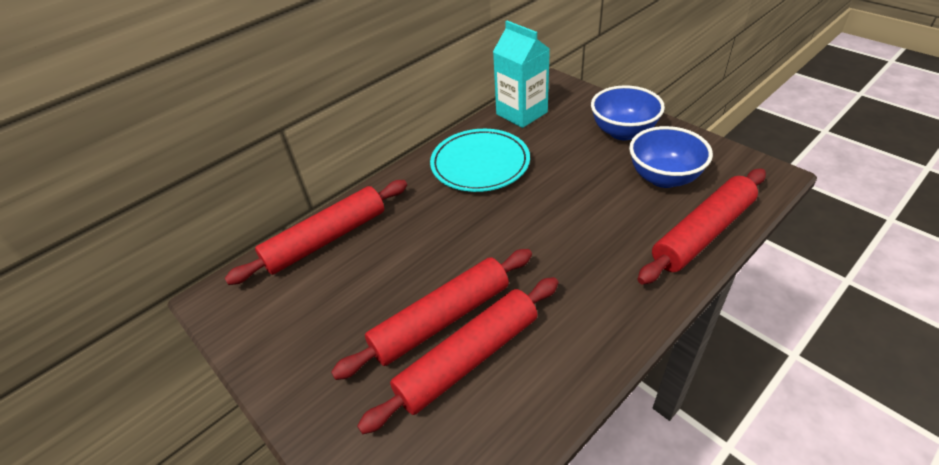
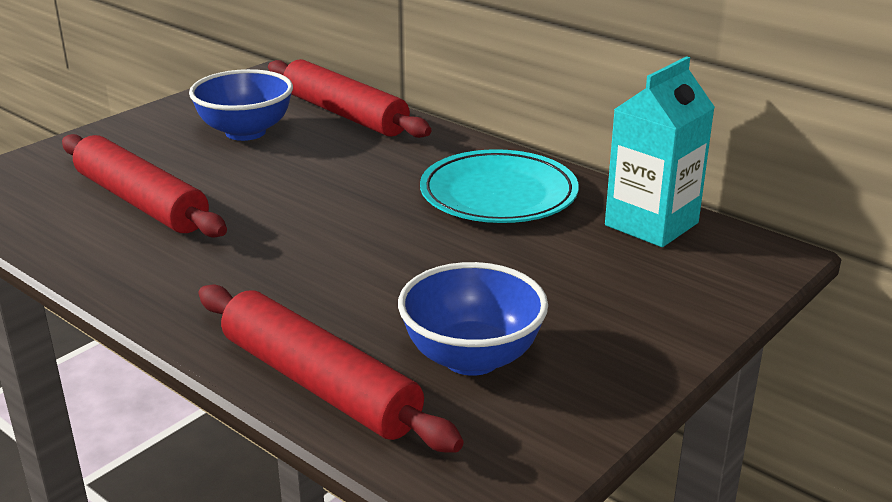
camera: 80 degrees right, 15 degrees down
red rolling pin [331,249,532,380] -> none
blue bowl [591,85,665,140] -> blue bowl moved to [189,69,293,141]

